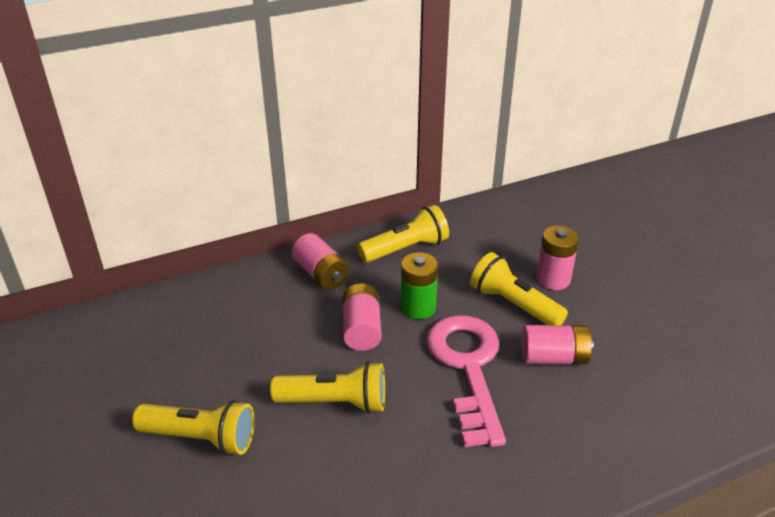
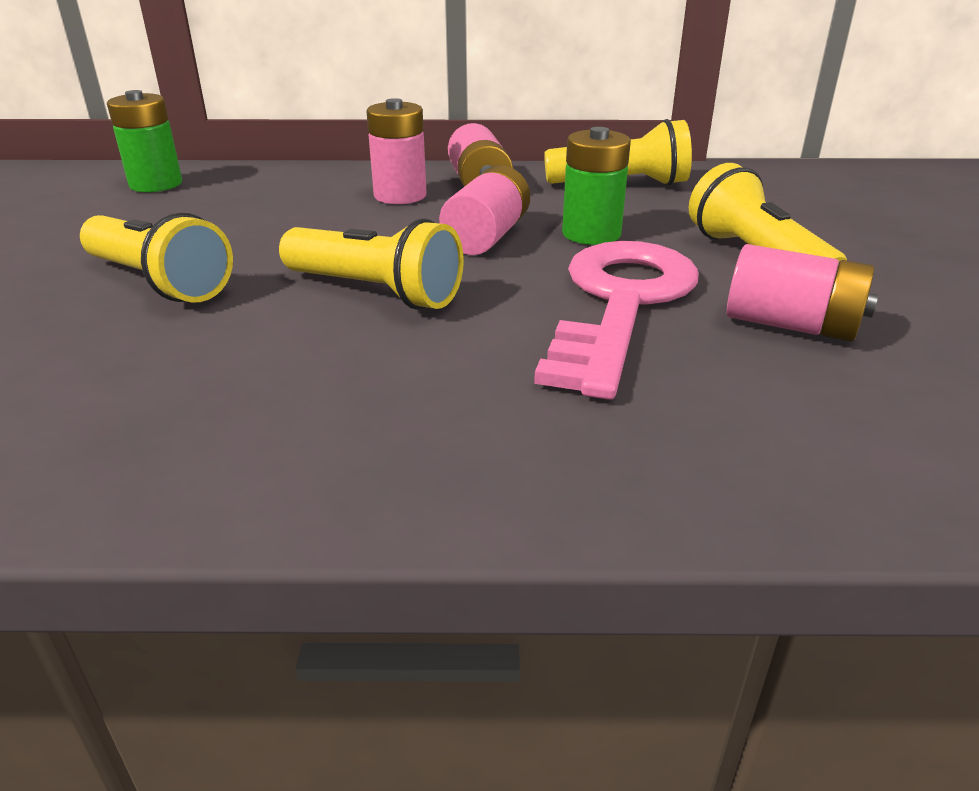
camera: 25 degrees right, 5 degrees down
pink battery [536,226,579,290] -> pink battery moved to [366,98,427,204]
none -> green battery [107,90,182,192]

